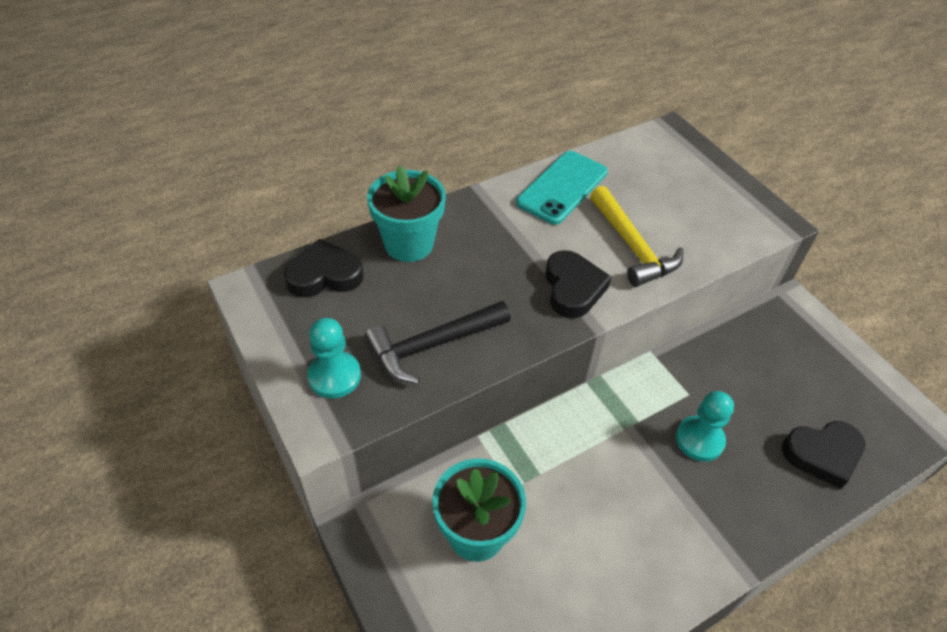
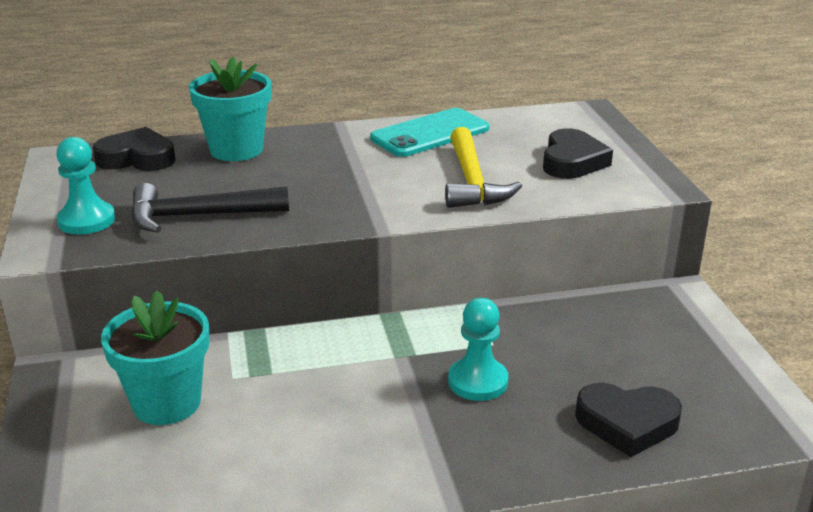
camera: 20 degrees right, 20 degrees down
black heart [545,250,612,318] -> black heart moved to [543,128,613,179]

